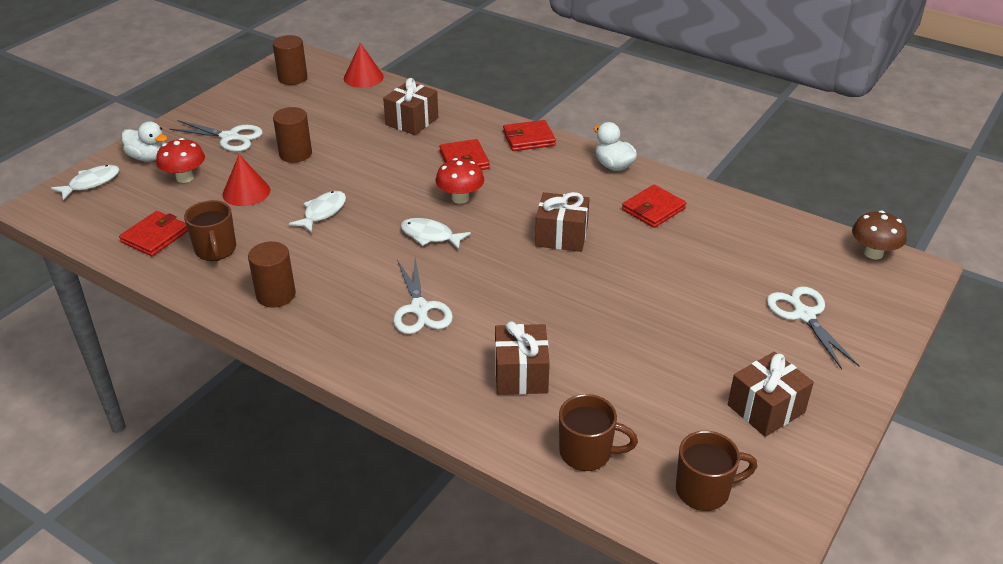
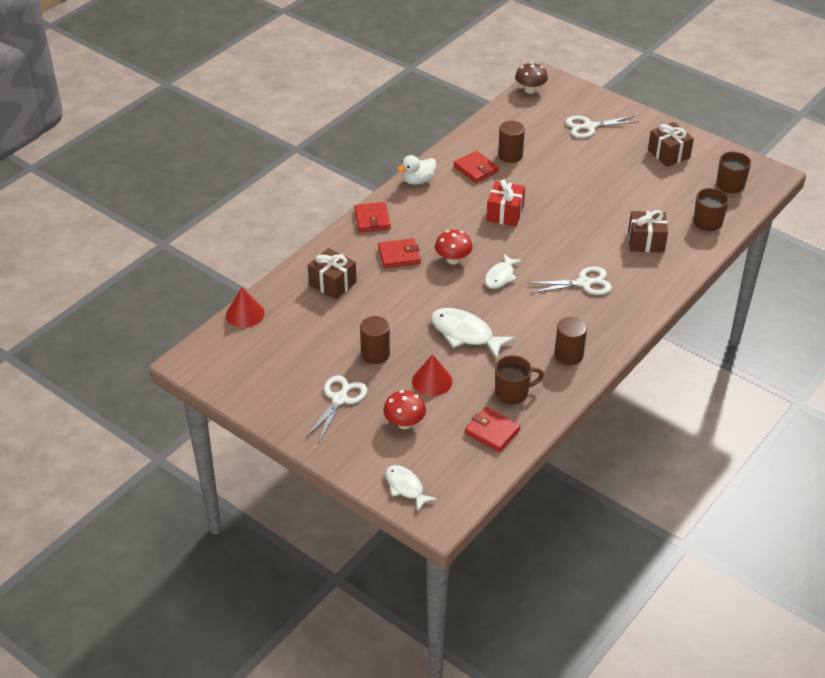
camera: 85 degrees left, 5 degrees up
white duck [122,122,167,161] -> none
brown cylinder [272,35,307,85] -> brown cylinder moved to [498,121,525,163]
white fish [289,191,346,233] -> white fish [431,308,515,359], size x1.57
brown gift [535,192,590,252] -> red gift [486,180,525,227]

